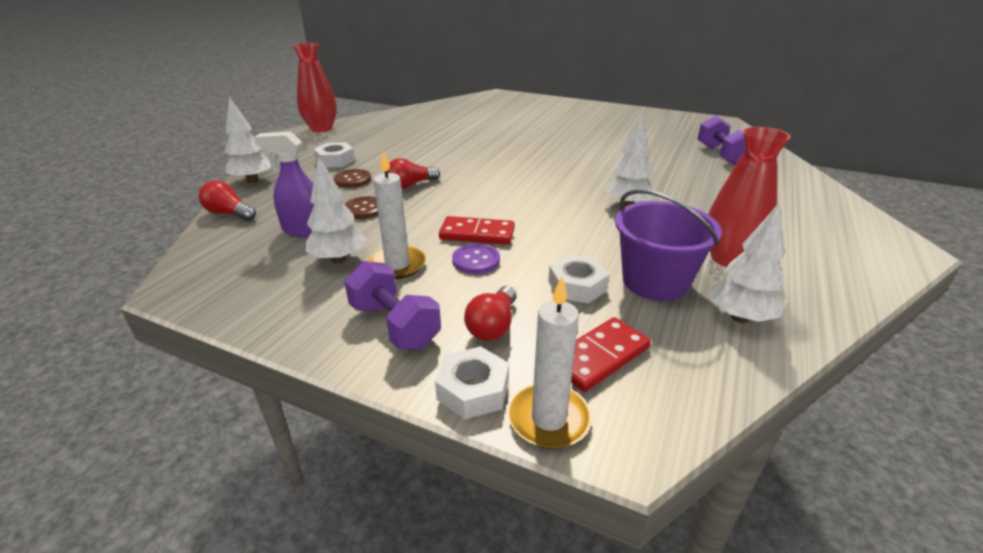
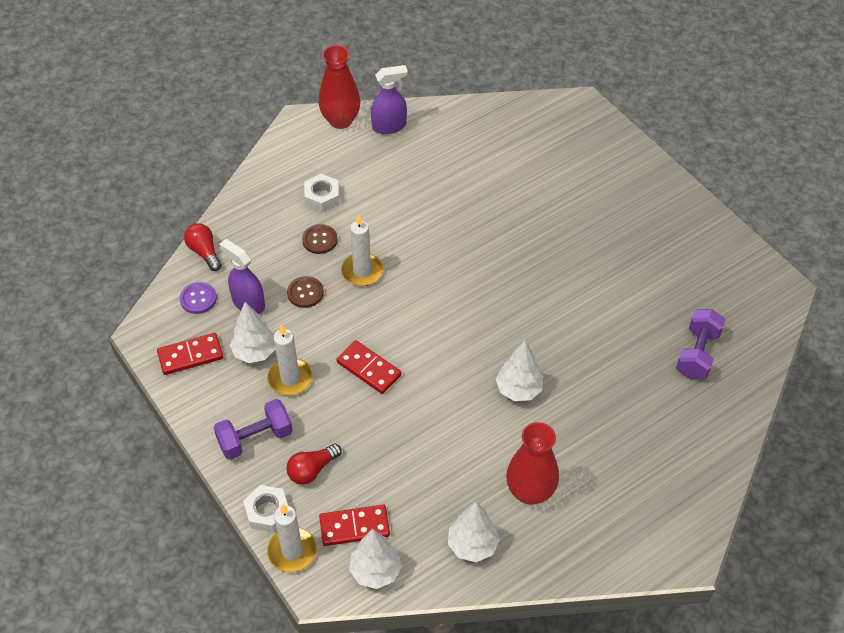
camera: 30 degrees right, 20 degrees up
white tree [225,97,271,183] -> white tree moved to [349,529,402,589]
purple dumbbell [344,261,441,349] -> purple dumbbell turned 75 degrees clockwise [214,399,293,460]
red light bulb [387,158,440,189] -> white candle [341,214,383,286]
purple button [452,244,500,274] -> purple button moved to [180,282,217,314]
white nut [548,255,609,303] -> none
purple bucket [615,189,722,301] -> none
none -> red domino [157,333,223,375]
none -> purple spray bottle [371,65,408,134]

